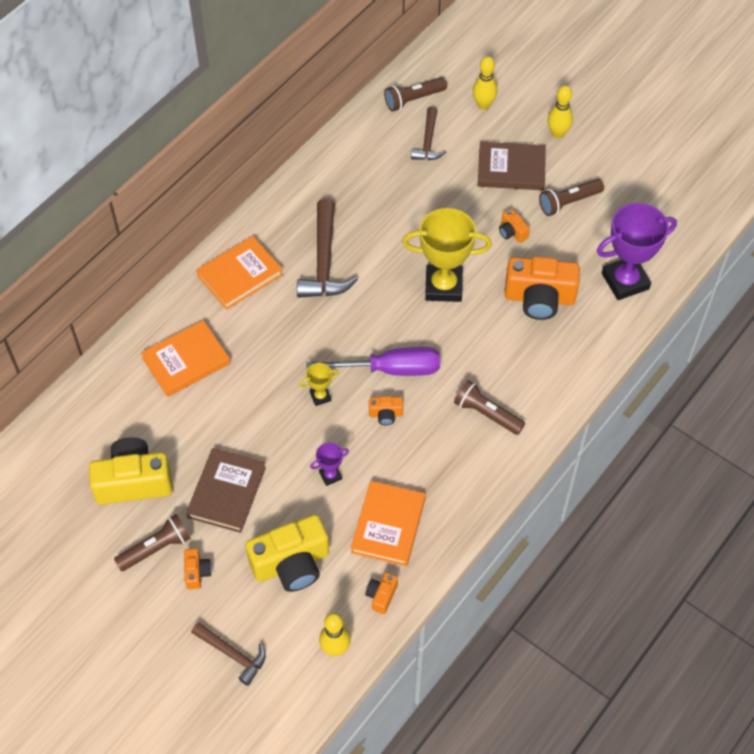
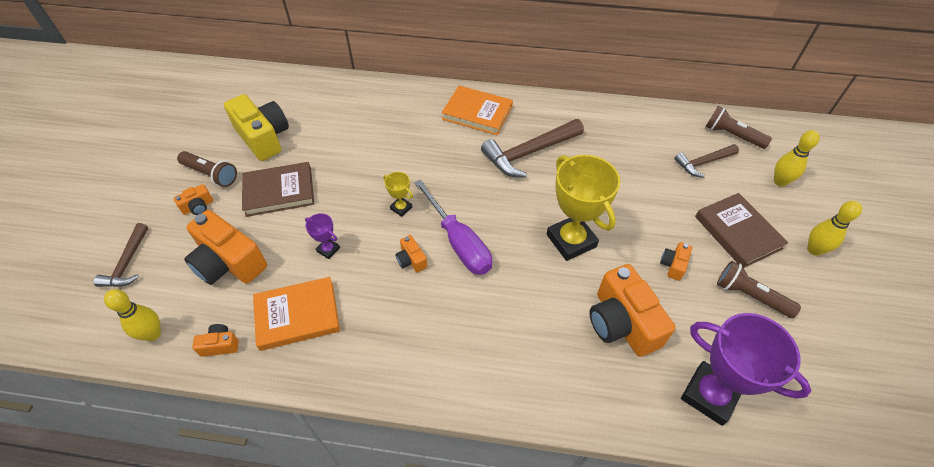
camera: 60 degrees right, 5 degrees down
orange book [141,320,230,397] -> none
yellow camera [245,514,329,592] -> orange camera [184,210,267,285]
brown flashlight [454,380,525,435] -> none

